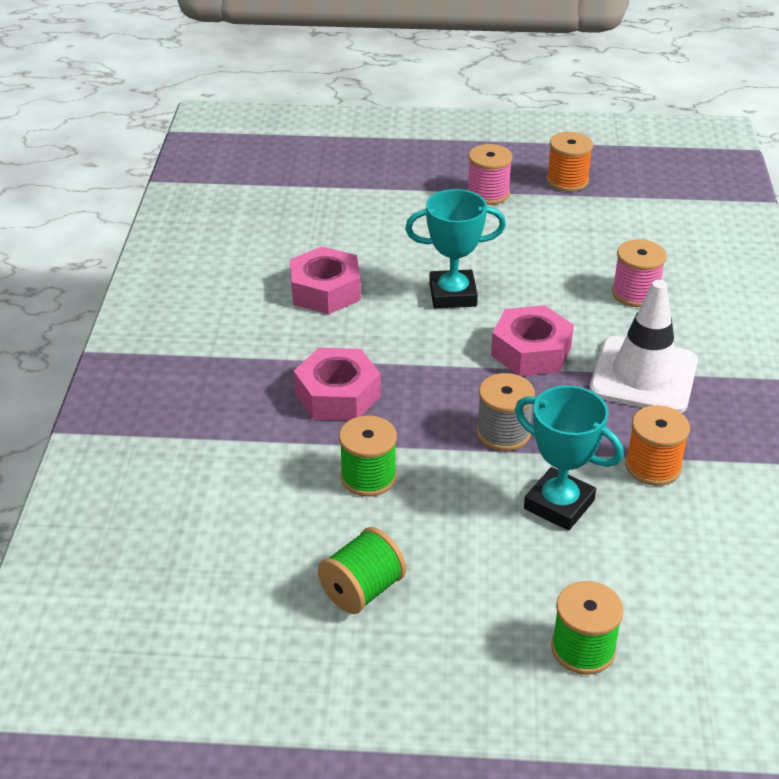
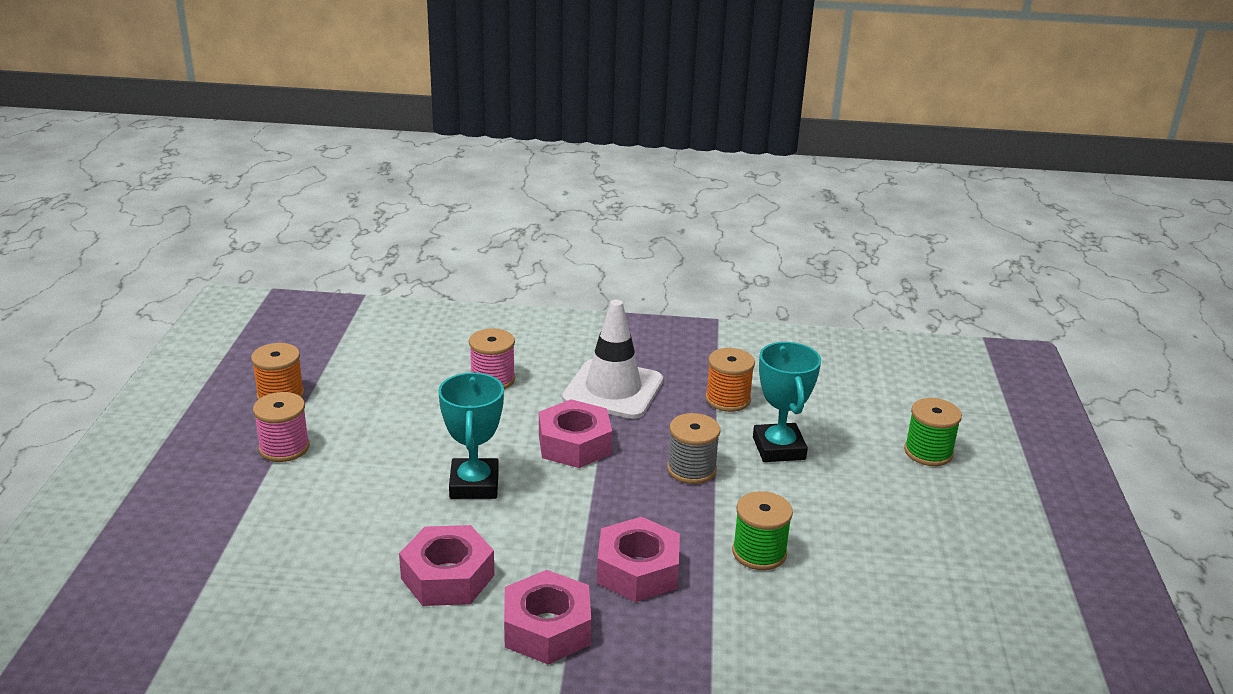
camera: 90 degrees left, 10 degrees down
green spool [318,527,406,614] -> none
turquoise trophy [515,385,624,531] -> turquoise trophy turned 45 degrees counterclockwise [753,342,821,462]
none -> pink nut [504,570,591,665]

